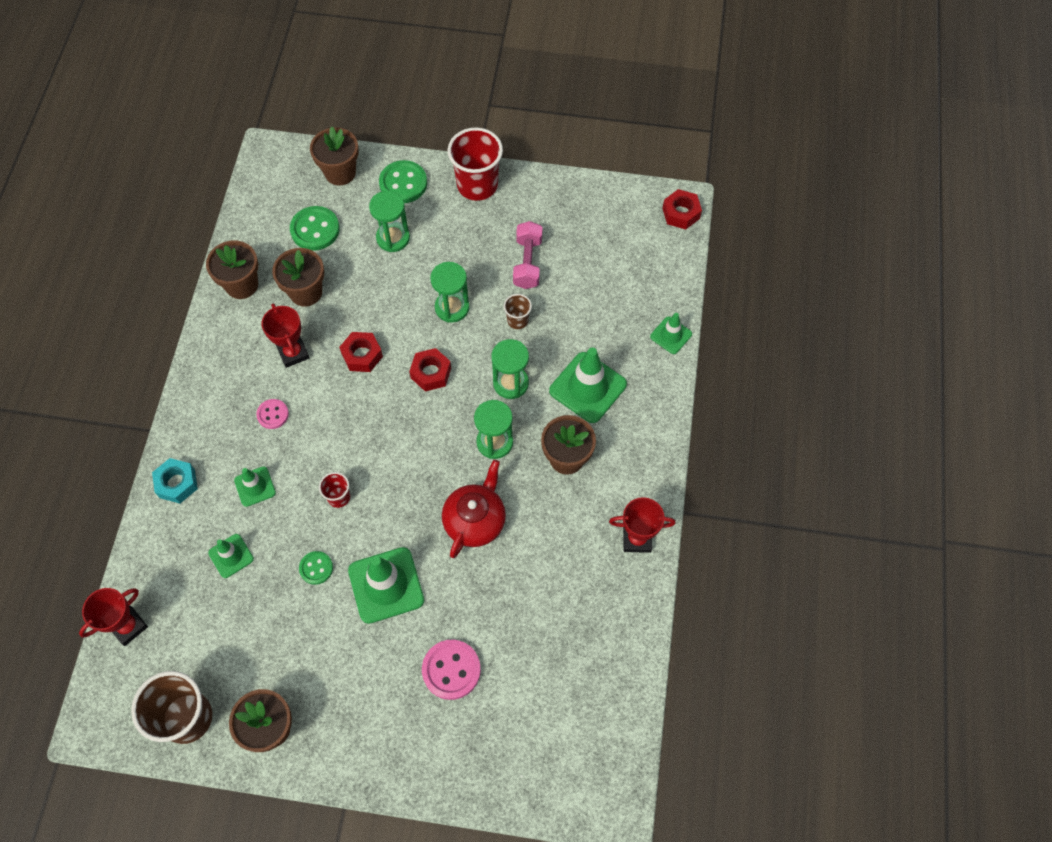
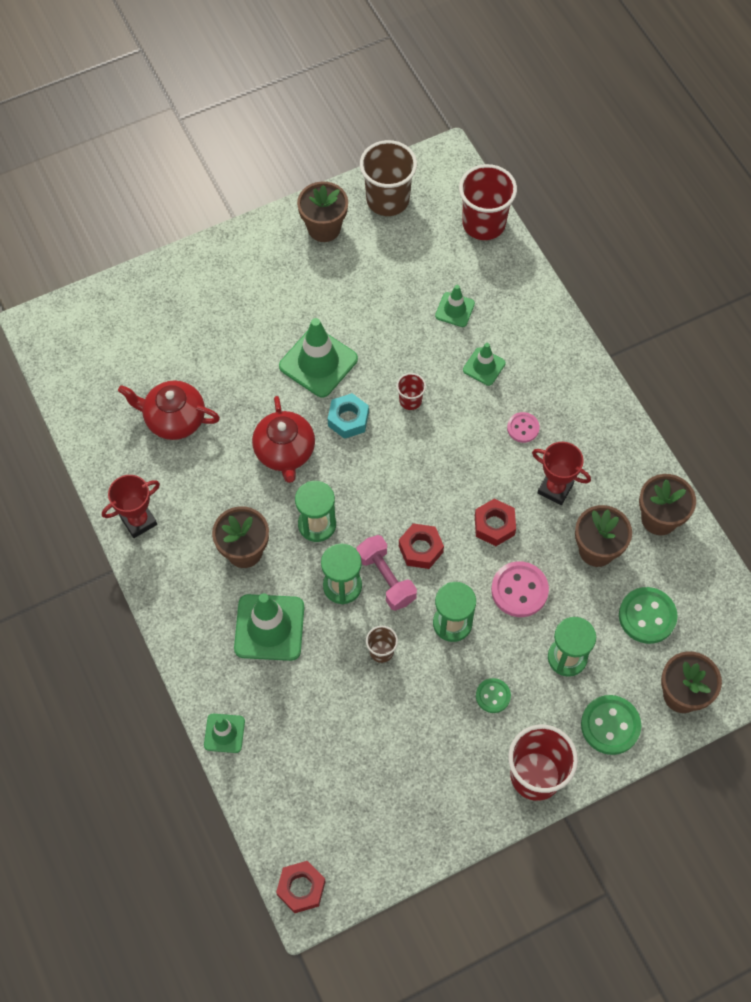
camera: 145 degrees right, 0 degrees up
red trophy [79,588,148,646] -> red cup [459,164,517,240]
turquoise nut [152,458,198,503] -> turquoise nut moved to [328,393,369,439]
green button [299,551,333,585] -> green button moved to [476,678,511,713]
pink button [422,640,481,700] -> pink button moved to [491,561,549,617]
pink dumbbell [513,221,542,289] -> pink dumbbell moved to [357,535,417,611]
none -> red teapot [118,381,220,440]

